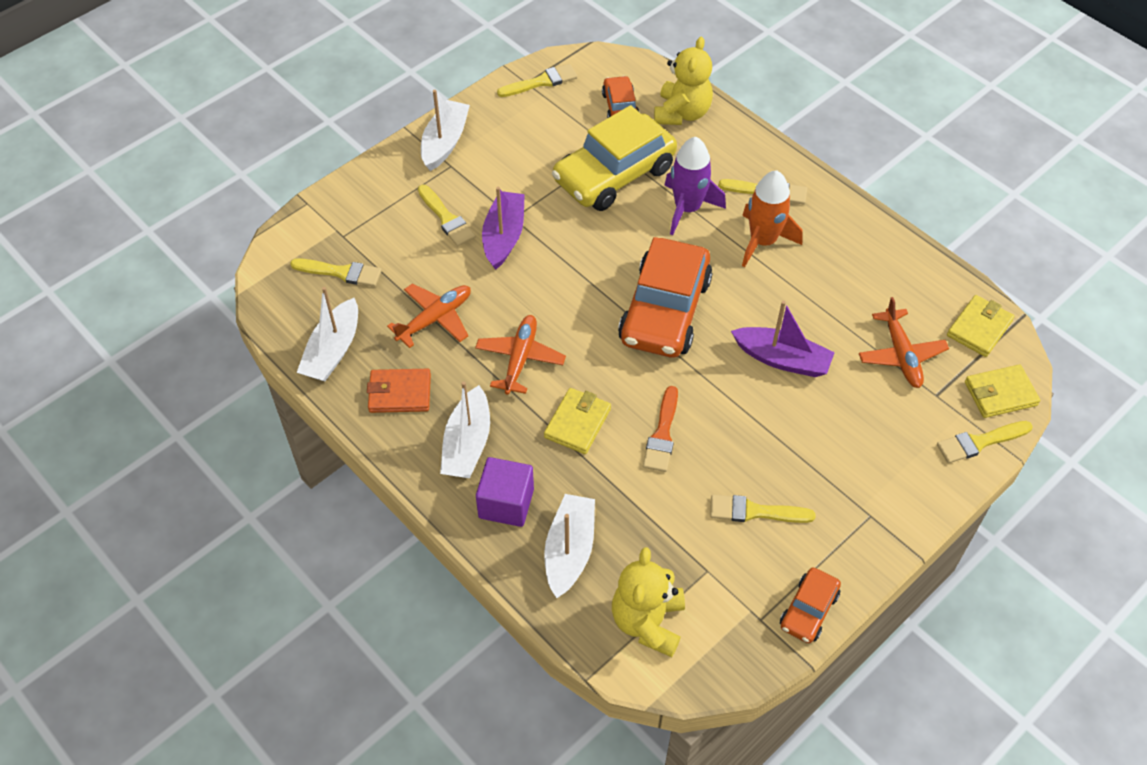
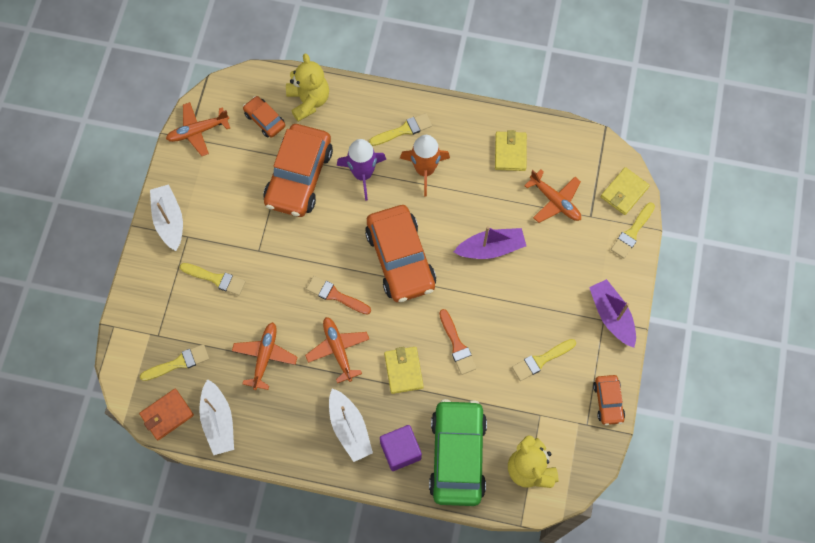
camera: 35 degrees left, 15 degrees up
orange wallet [367,369,431,413] -> orange wallet moved to [139,389,194,440]
purple boat [482,187,525,270] -> purple boat moved to [589,279,636,348]
yellow brush [497,64,577,97] -> orange plane [166,102,230,156]
white boat [544,494,595,598] -> green car [429,399,487,506]
yellow car [552,105,677,211] -> orange car [263,124,333,217]
yellow wallet [947,295,1014,357] -> yellow wallet moved to [495,130,527,171]
none -> orange brush [306,276,371,315]

